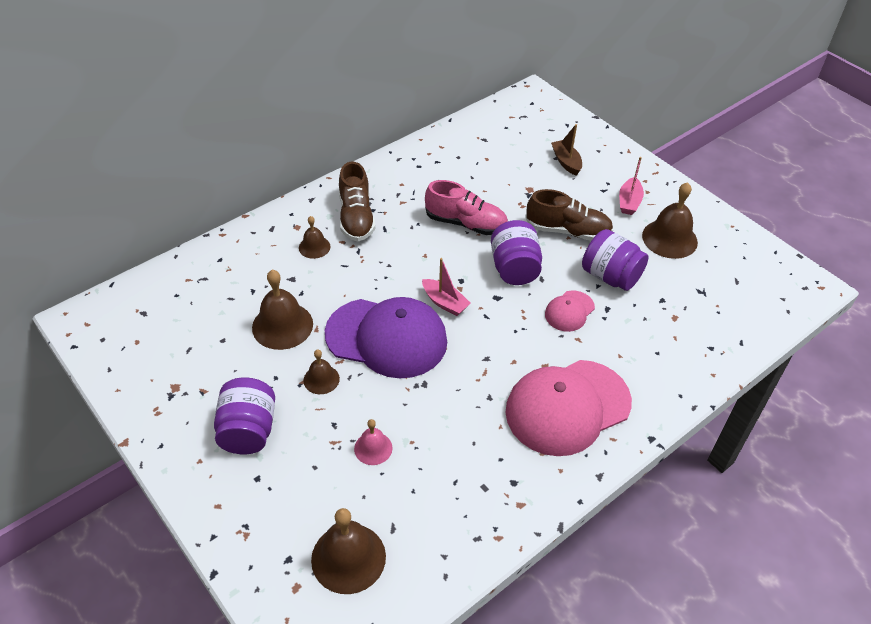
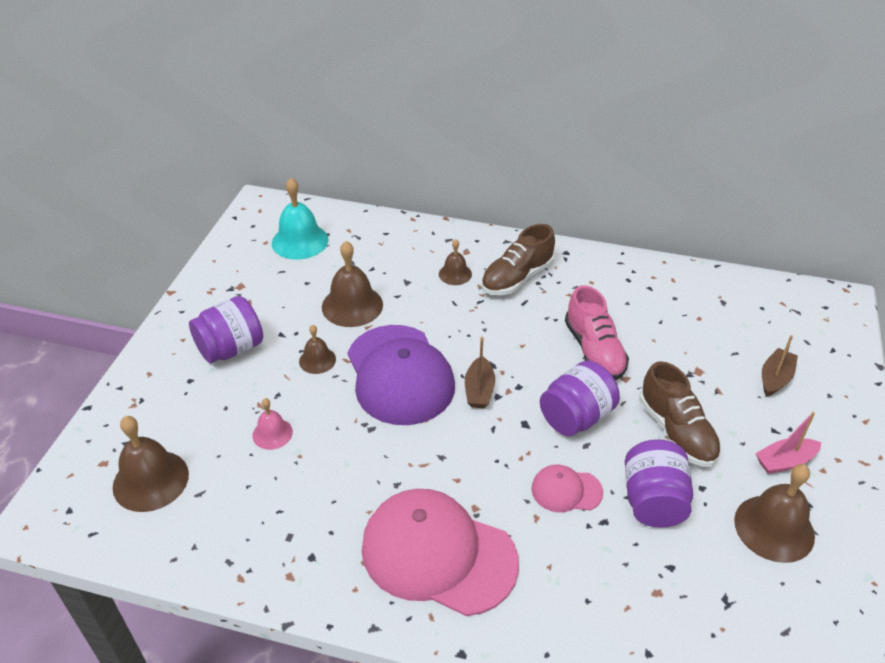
camera: 55 degrees right, 5 degrees down
pink boat [422,258,471,316] -> brown boat [465,337,495,408]
none -> turquoise bell [272,178,329,260]

